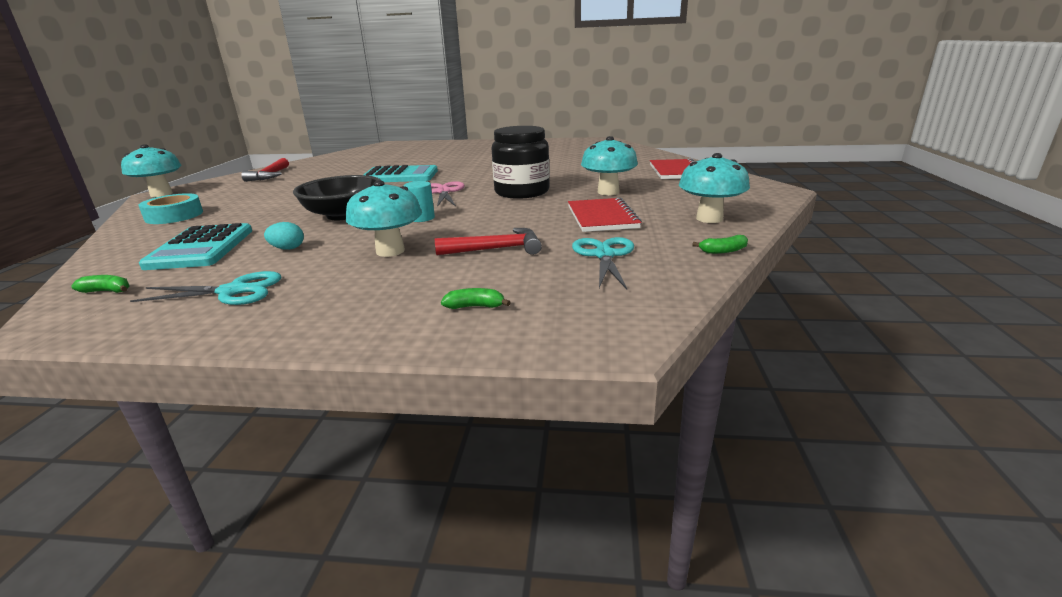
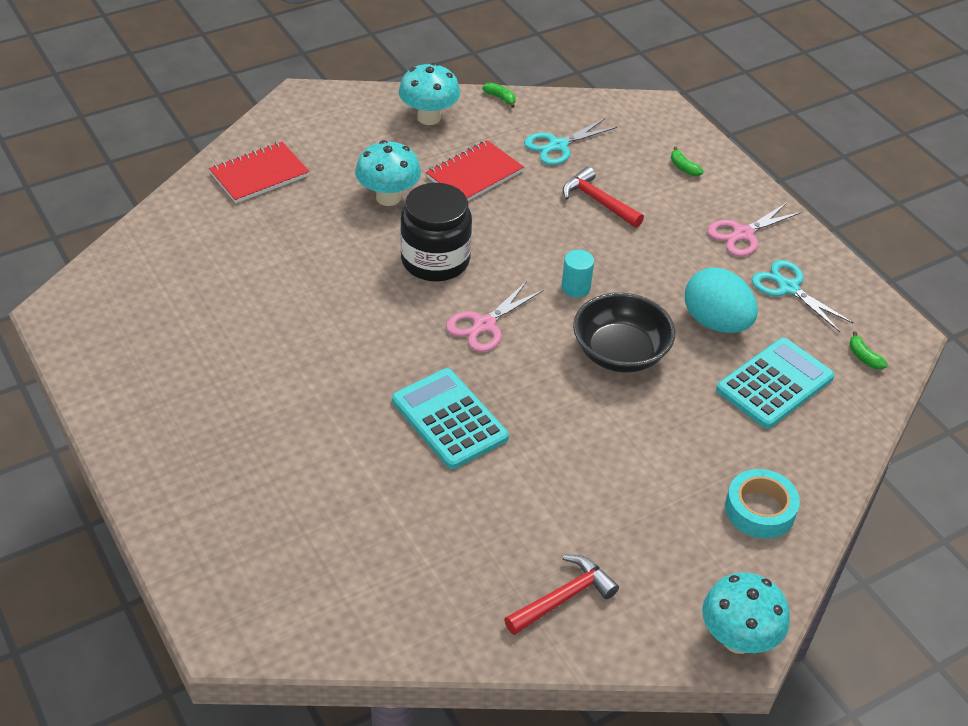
camera: 130 degrees left, 20 degrees up
turquoise egg [264,222,304,250] -> turquoise egg [685,268,758,333], size x2.18
turquoise mushroom [346,180,422,257] -> none
none -> pink scissors [708,202,802,256]

